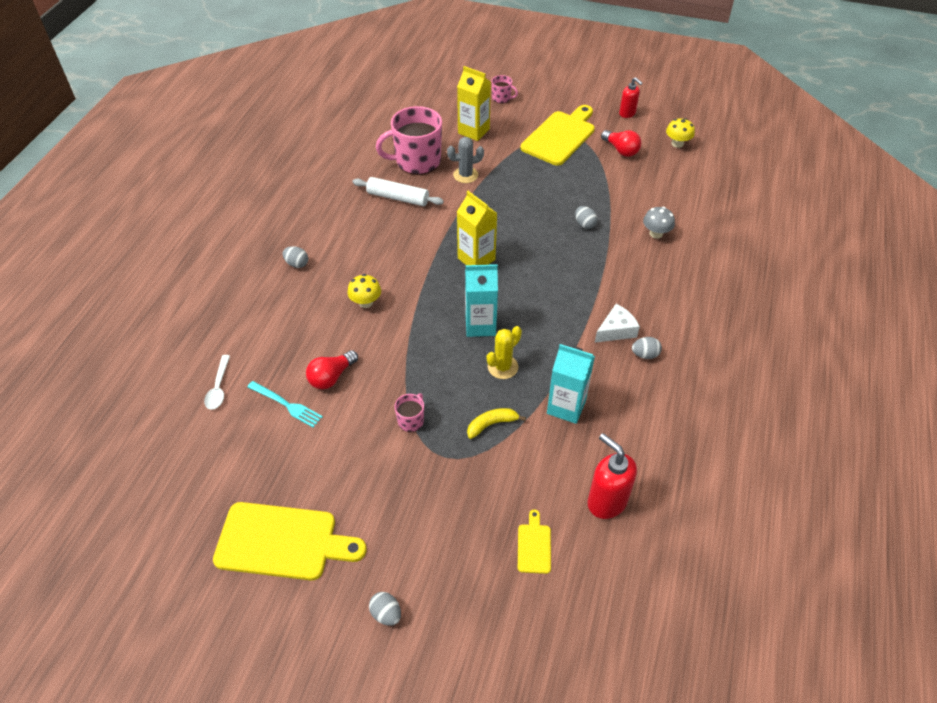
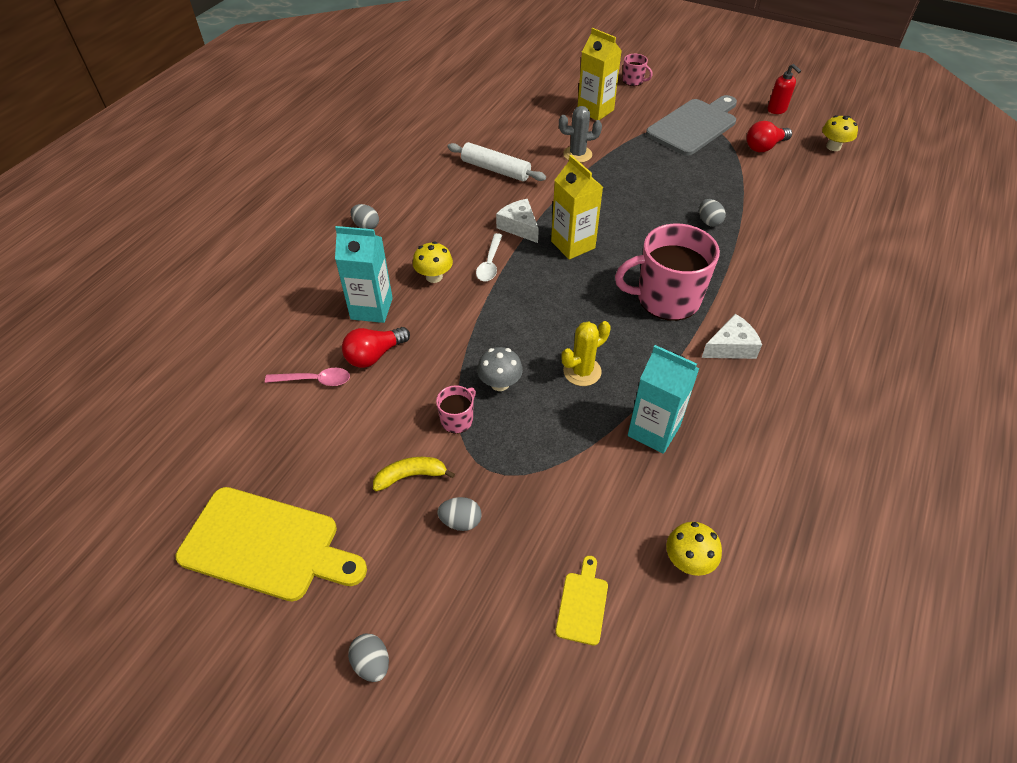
camera: 10 degrees right, 0 degrees up
white spoon [204,355,230,410] -> white spoon moved to [476,233,503,281]
turquoise fork [247,381,323,428] -> pink spoon [265,368,350,386]
pink mug [376,106,442,175] -> pink mug moved to [615,224,720,321]
turquoise carton [465,264,498,337] -> turquoise carton moved to [335,226,393,323]
yellow banana [467,408,526,439] -> yellow banana moved to [373,457,455,491]
yellow cutting board [521,105,595,166] -> grey cutting board [646,95,737,156]
red soap dispenser [588,433,637,519] -> yellow mushroom [666,522,722,576]
red light bulb [601,130,641,157] -> red light bulb turned 90 degrees clockwise [747,121,792,152]
grey egg [632,337,662,359] -> grey egg moved to [437,497,481,531]
grey mushroom [643,207,675,239] -> grey mushroom moved to [477,347,523,391]
none -> white cheese [496,199,539,243]

